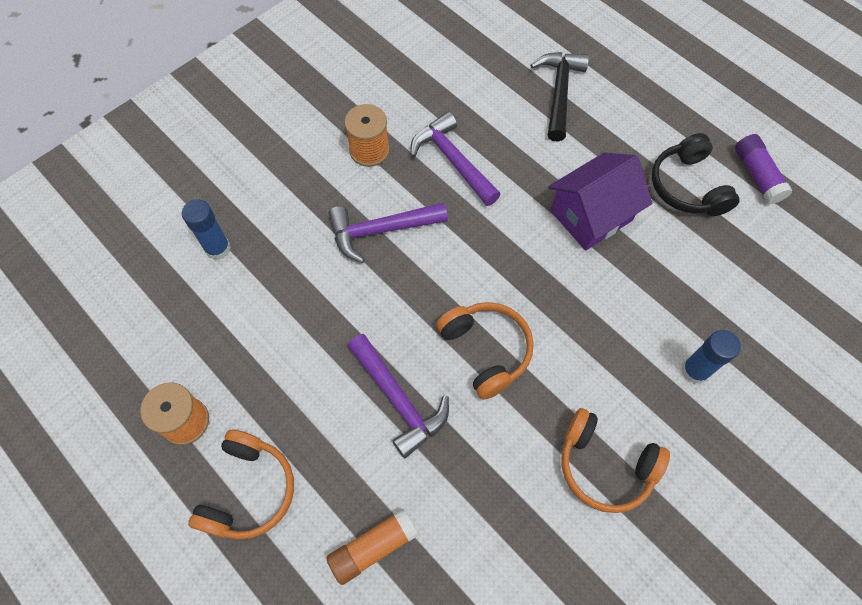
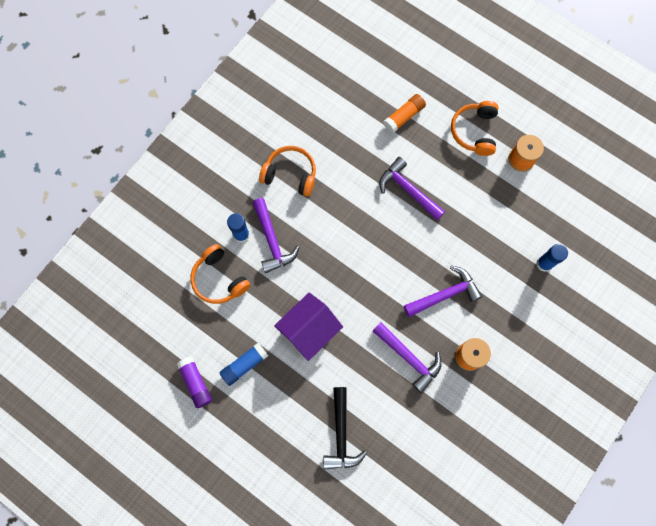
camera: 170 degrees right, 10 degrees up
orange headphones [436,302,534,400] -> orange headphones moved to [191,244,250,304]
black headphones [652,133,739,216] -> blue glue stick [219,343,268,386]
none -> purple hammer [252,198,300,273]

